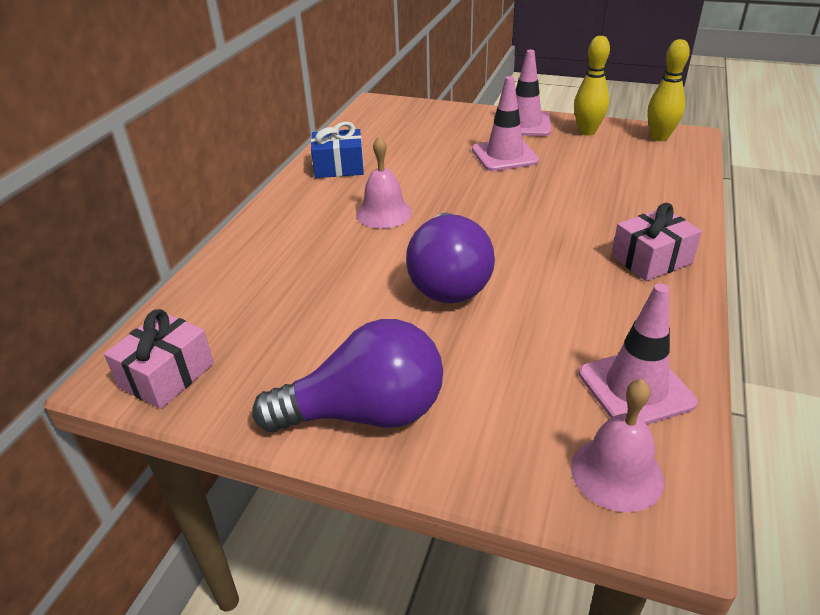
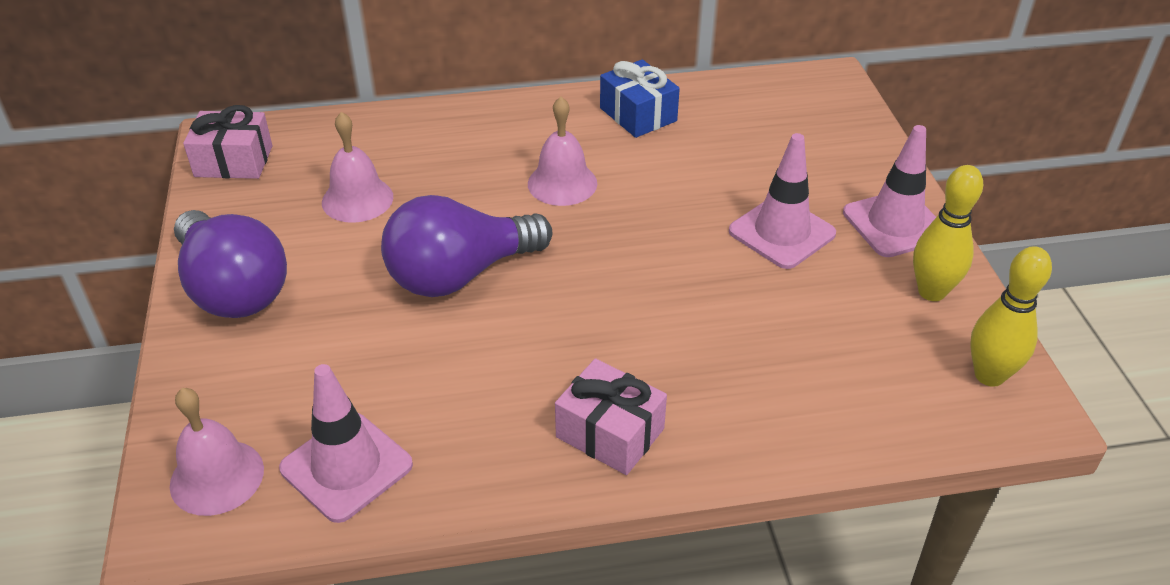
camera: 60 degrees right, 5 degrees up
none -> pink bell [322,112,393,223]

